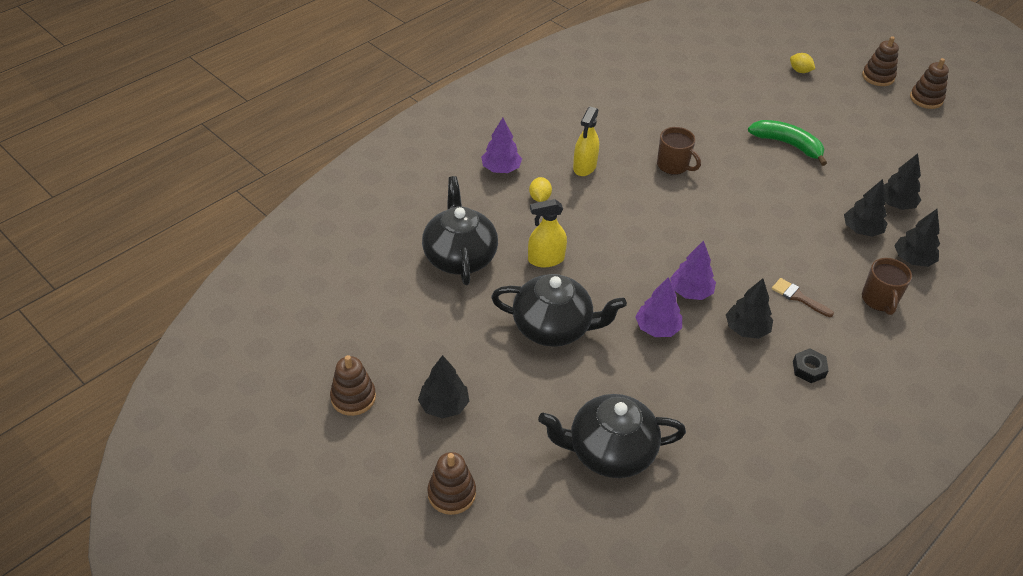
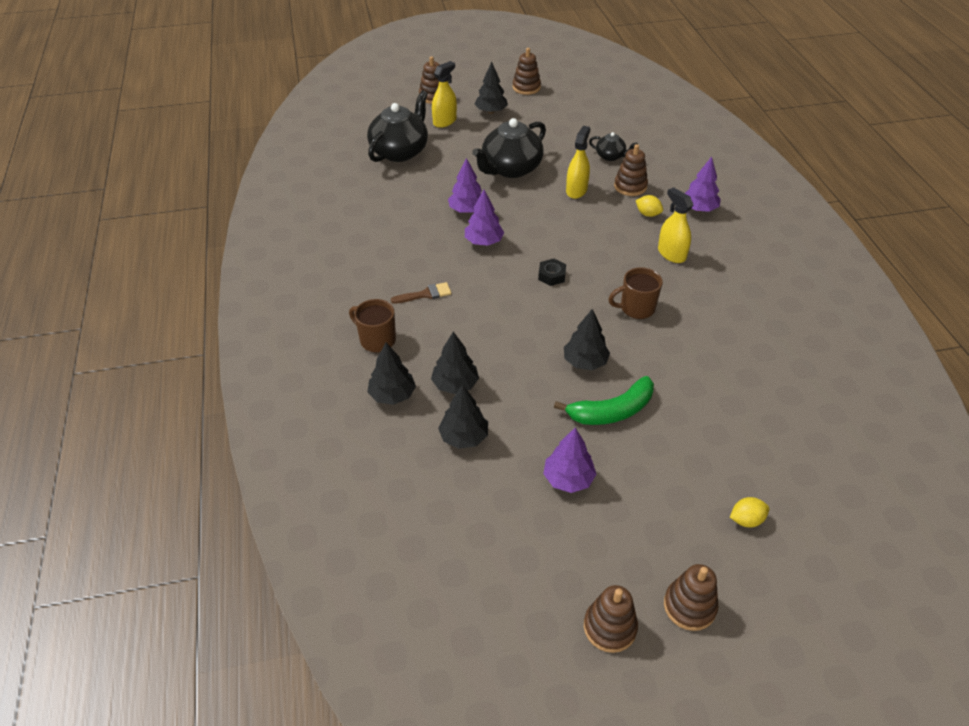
camera: 125 degrees right, 0 degrees up
black teapot [422,176,498,285] -> black teapot [589,132,638,161], size x0.50
black tree [726,279,773,339] -> black tree moved to [564,309,610,370]
black nut [793,349,829,383] -> black nut moved to [538,259,566,286]
none -> yellow spray bottle [432,61,457,128]
none -> purple tree [543,428,597,493]
none -> brown stacking toy [614,144,648,196]

